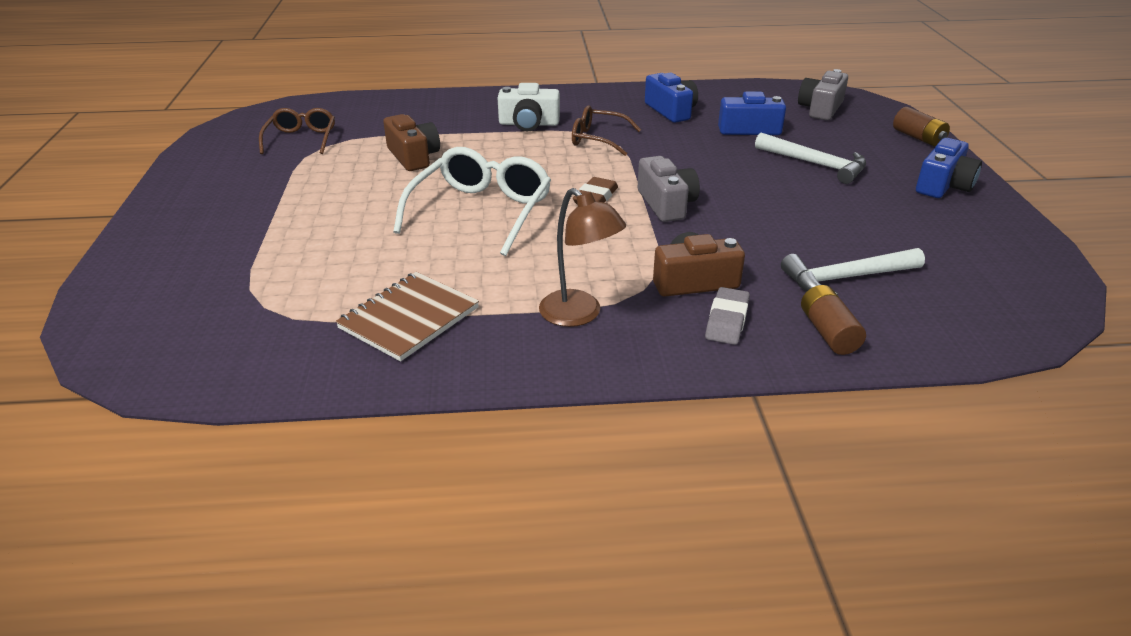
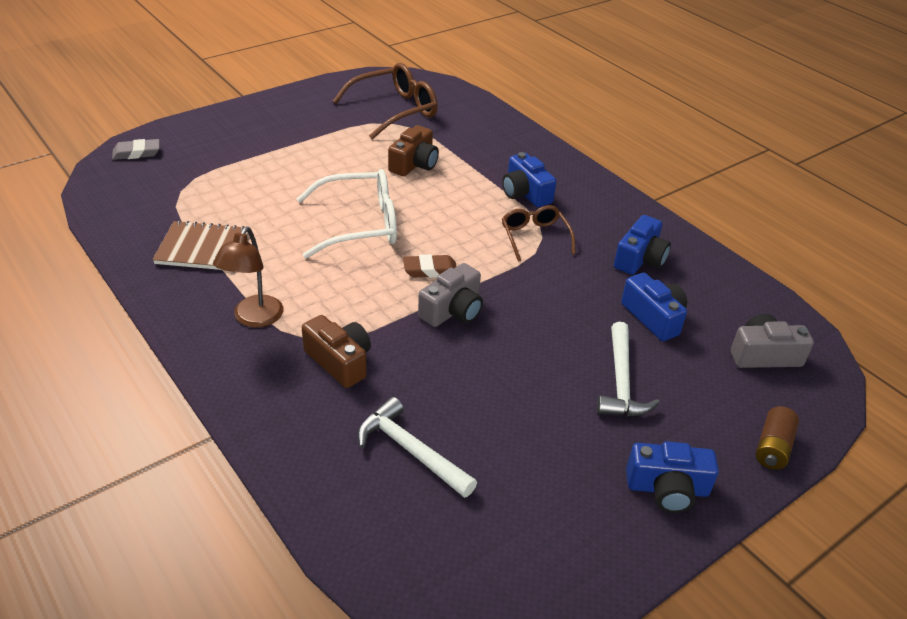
camera: 55 degrees right, 5 degrees up
brown glasses [259,108,335,154] -> brown glasses [333,63,438,139], size x1.65
white camera [498,83,560,131] -> blue camera [502,152,556,207]
grey eraser [705,287,750,345] -> grey eraser moved to [112,139,160,160]
brown battery [801,285,866,355] -> none

